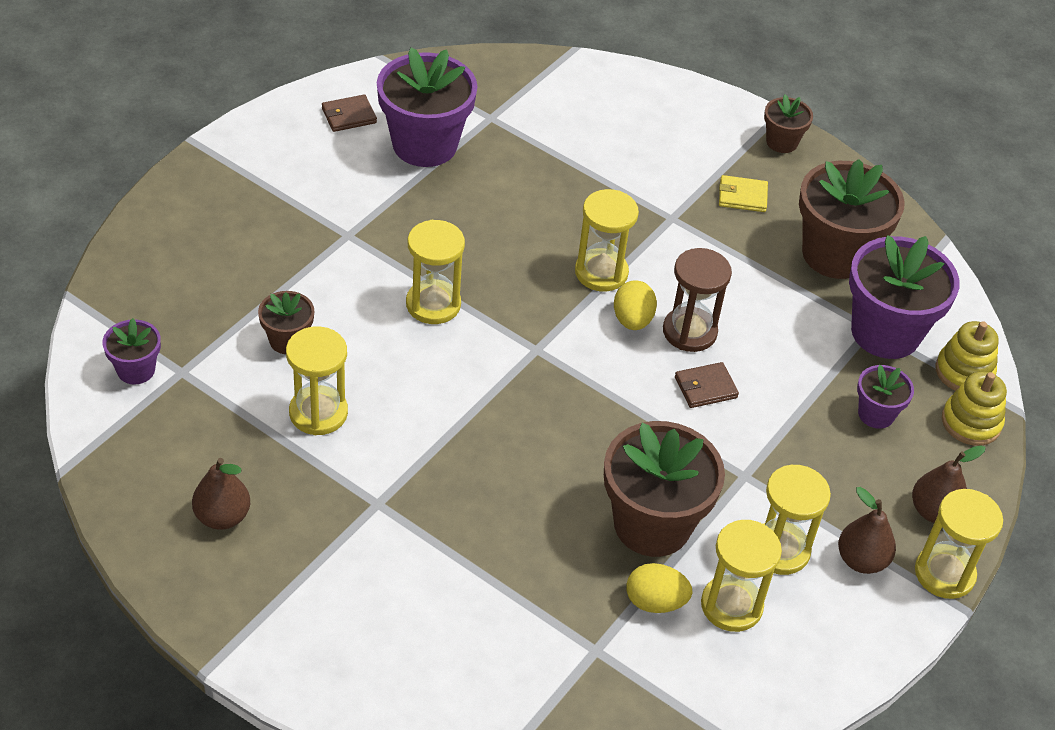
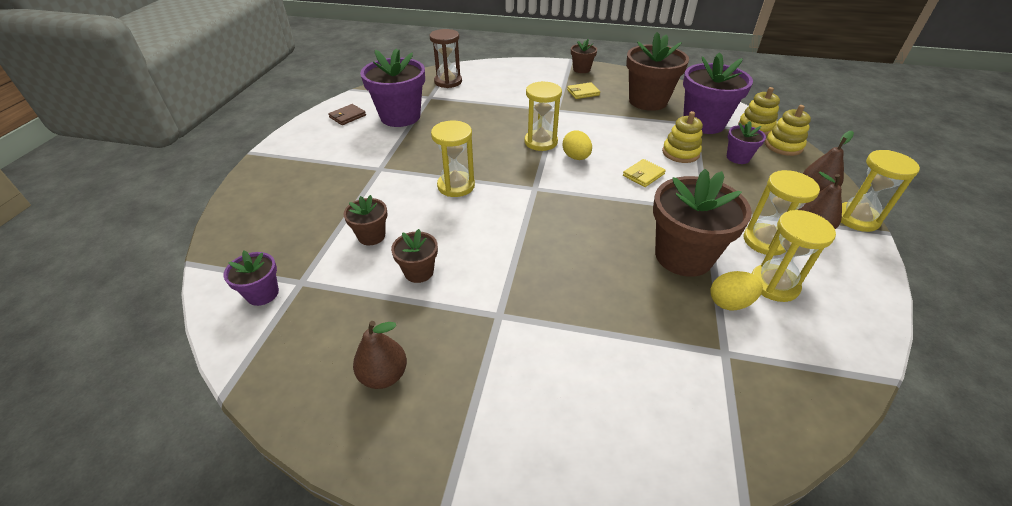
camera: 20 degrees left, 5 degrees down
yellow hourglass [286,326,348,435] -> brown flower pot [391,229,438,283]
brown hourglass [663,248,732,352] -> brown hourglass moved to [430,29,462,88]
brown wallet [675,362,739,408] -> yellow wallet [623,159,666,187]
none -> yellow stacking toy [662,111,703,163]

